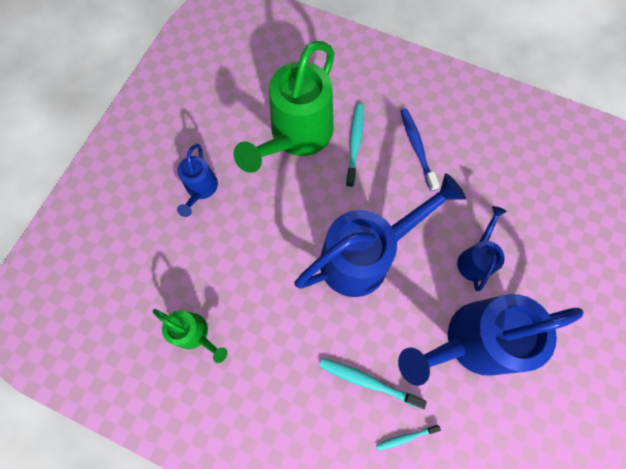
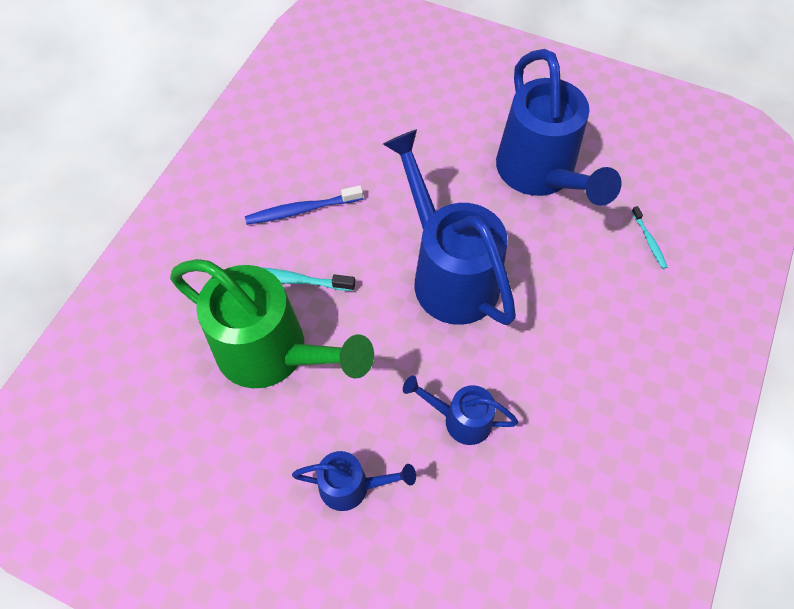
camera: 90 degrees left, 10 degrees down
green watering can [153,309,227,363] -> none
turquoise toothbrush [319,358,427,409] -> none
blue watering can [457,206,507,291] -> blue watering can moved to [403,376,518,445]

